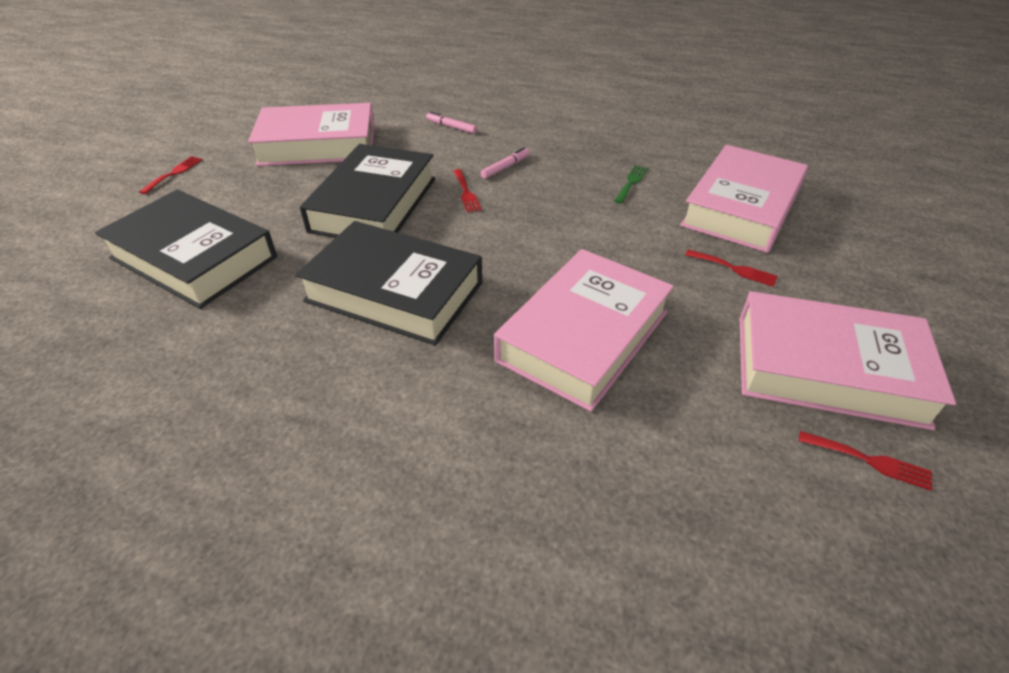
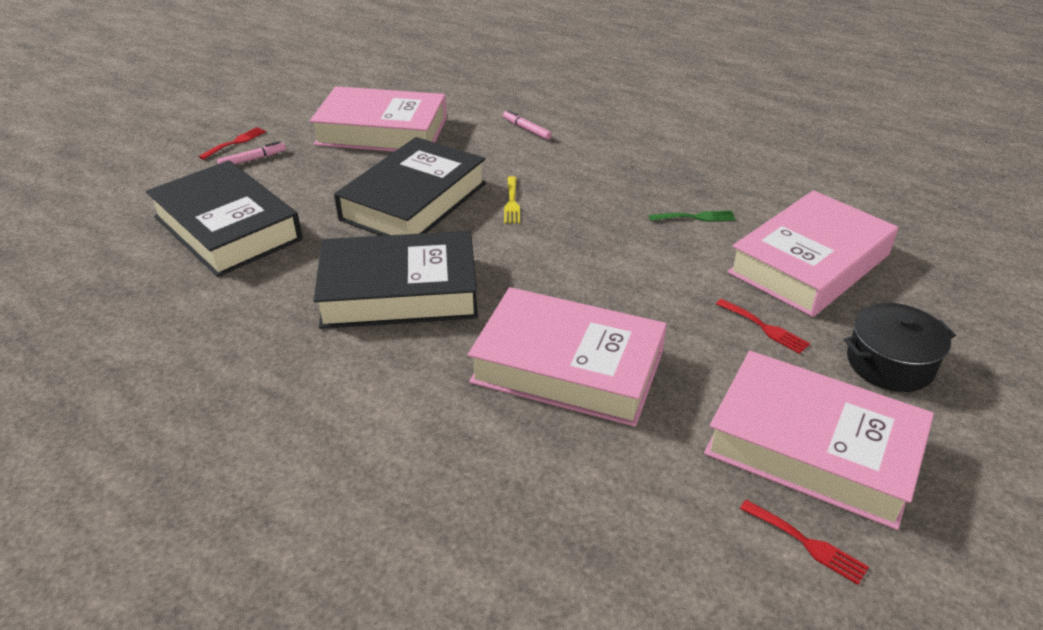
camera: 15 degrees right, 5 degrees down
black book [295,221,482,345] -> black book turned 45 degrees counterclockwise [313,231,478,329]
red fork [453,169,482,213] -> yellow fork [504,176,520,224]
pink marker [480,147,530,179] -> pink marker moved to [217,141,286,164]
pink book [494,249,674,412] -> pink book turned 60 degrees clockwise [468,287,667,427]
green fork [614,165,648,204] -> green fork turned 45 degrees clockwise [649,211,736,222]
none -> black pot [844,303,956,392]

